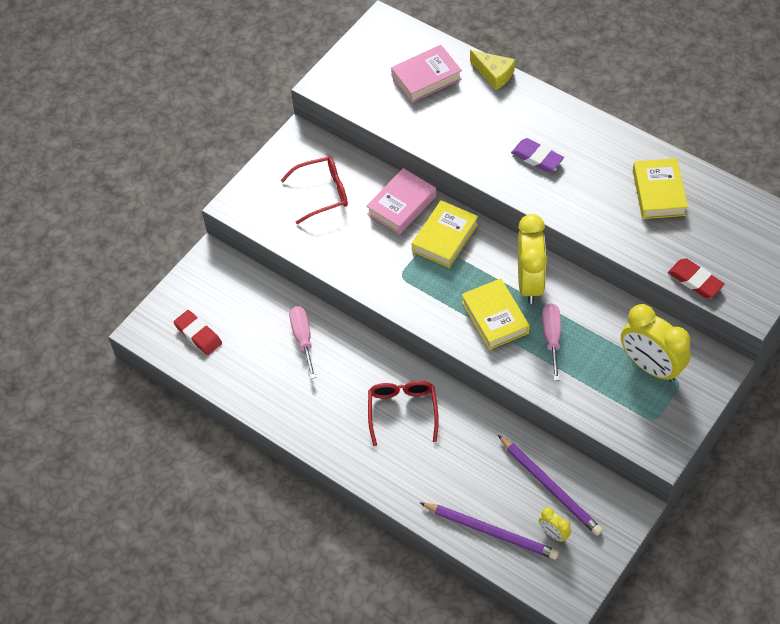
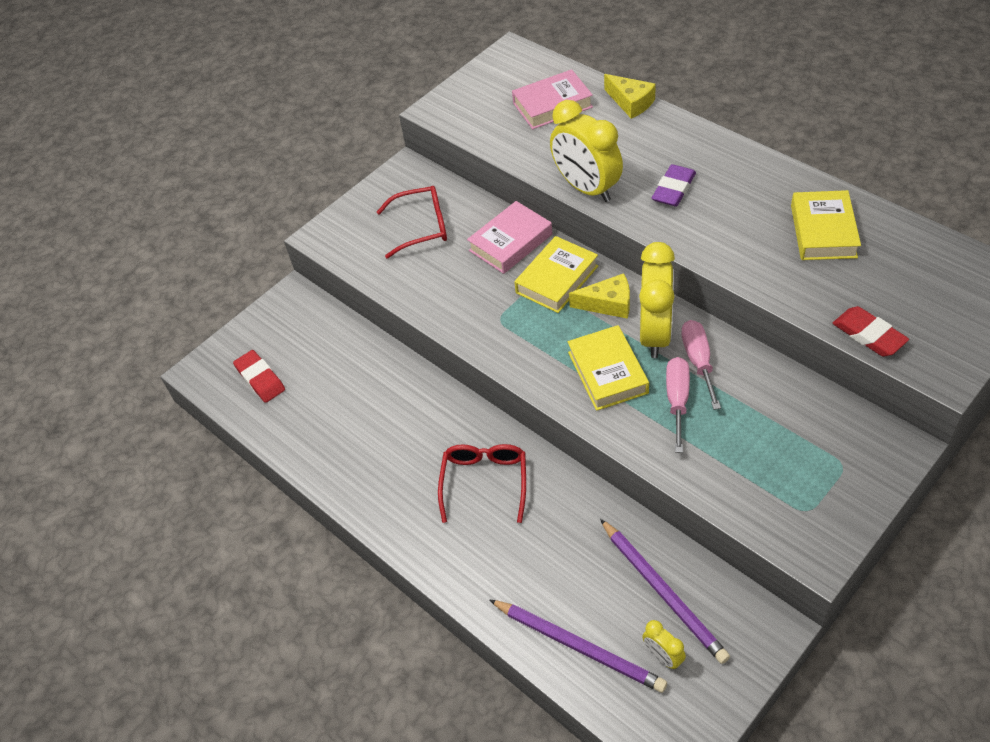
camera: 10 degrees right, 5 degrees down
pink screwdriver [289,306,316,379] -> pink screwdriver moved to [681,320,721,410]
purple eraser [511,138,564,172] -> purple eraser turned 75 degrees clockwise [652,164,696,206]
yellow clock [621,304,691,382] -> yellow clock moved to [550,100,623,202]
none -> yellow cheese [569,273,630,319]

